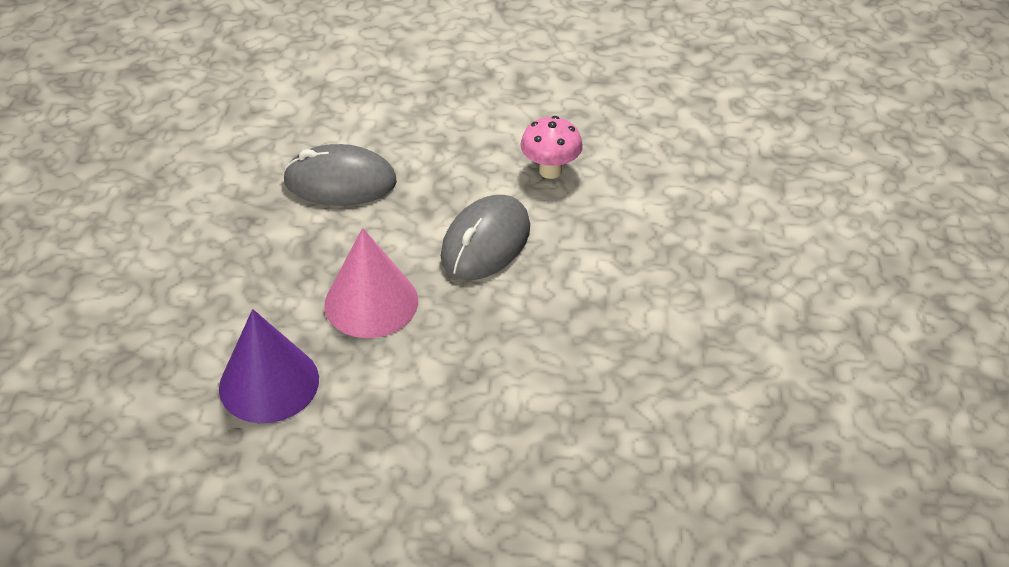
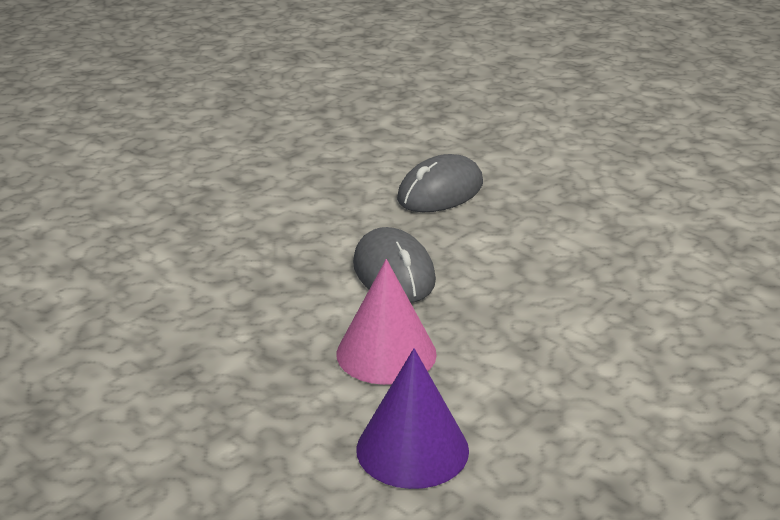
camera: 50 degrees left, 15 degrees down
grey mouse [283,144,397,205] -> grey mouse moved to [397,154,483,212]
pink mushroom [520,116,583,179] -> none

